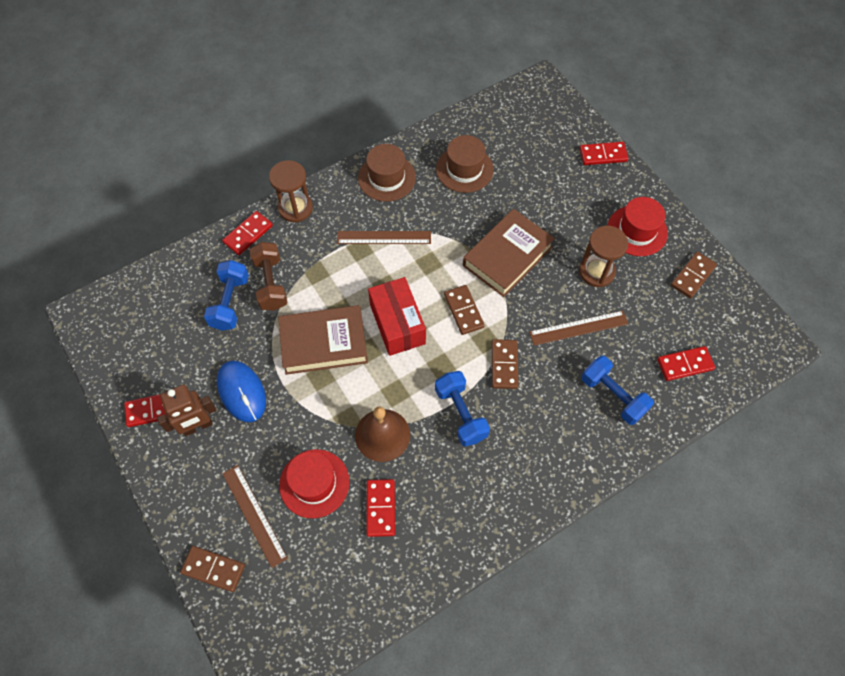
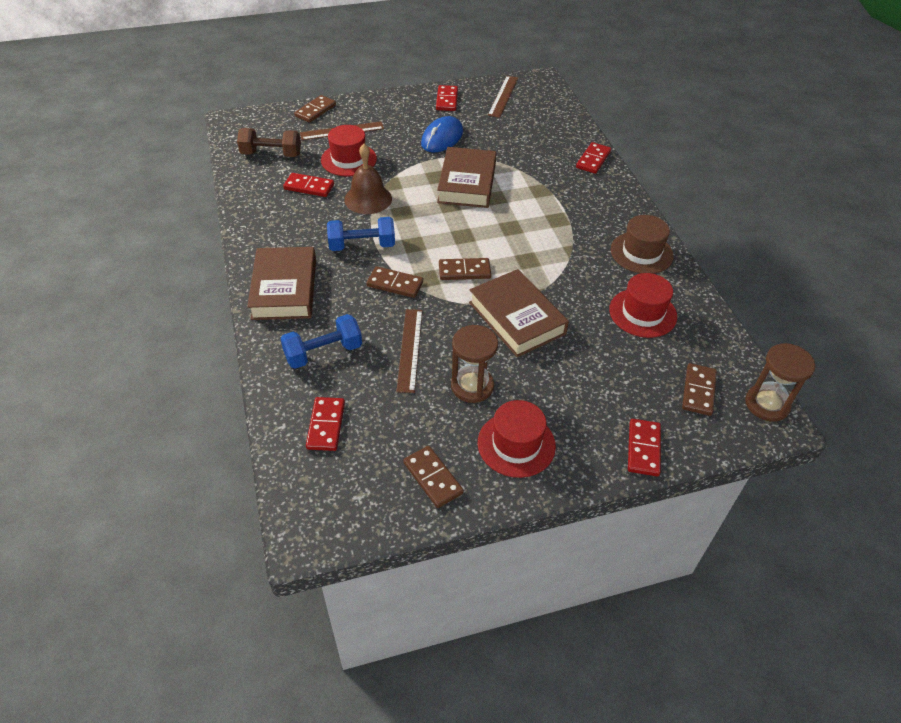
camera: 105 degrees right, 15 degrees down
brown robot [157,384,217,436] -> none
blue dumbbell [204,260,249,331] -> none
blue mouse [217,361,266,422] -> blue mouse turned 45 degrees counterclockwise [421,116,463,152]
red domino [222,211,273,255] -> red domino turned 60 degrees clockwise [576,142,611,174]
brown dumbbell [249,242,287,311] -> brown dumbbell moved to [237,128,301,157]
brown hourglass [269,160,313,222] -> brown hourglass moved to [745,343,815,422]
brown ruler [337,231,431,244] -> brown ruler moved to [488,76,518,118]
red box [368,277,426,356] -> none
brown hat [436,135,494,193] -> red hat [609,273,677,338]
none -> brown book [247,247,316,320]
none -> brown domino [682,363,717,416]

